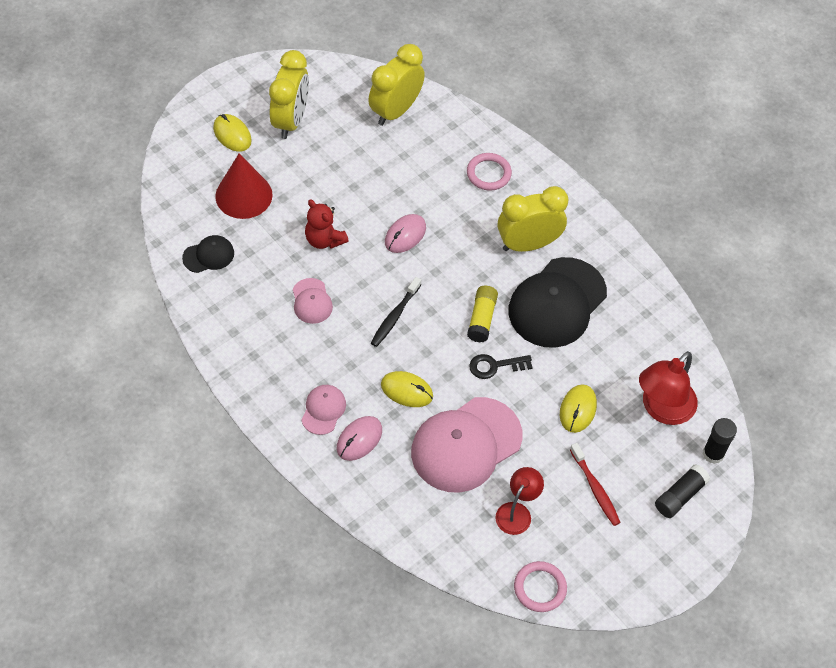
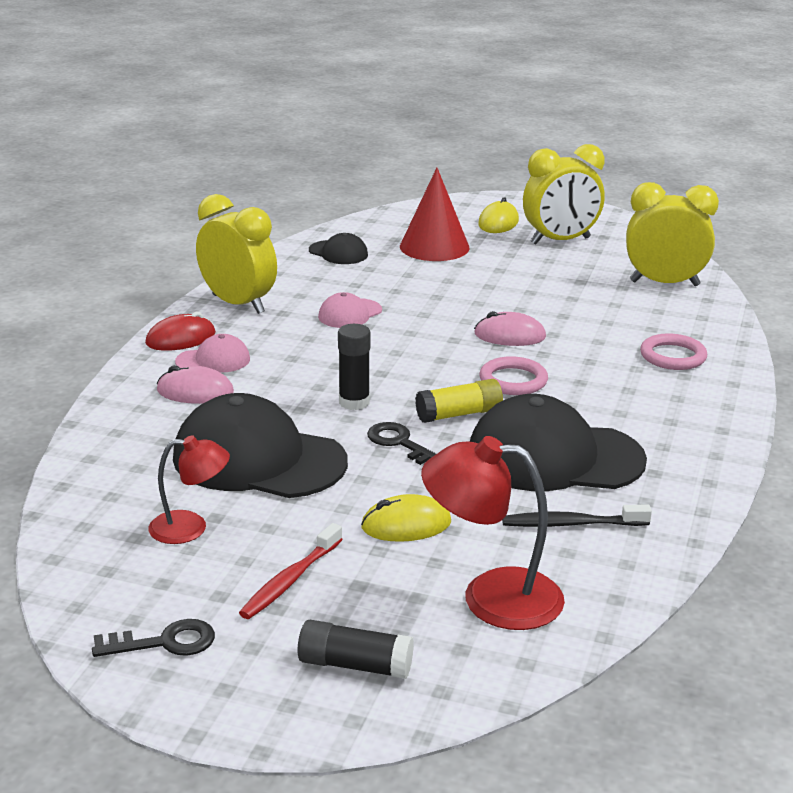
camera: 60 degrees right, 30 degrees down
red teddy bear [305,199,349,249] -> none
black toothbrush [371,277,421,347] -> black toothbrush moved to [502,505,652,527]
yellow mouse [381,371,433,407] -> none
pink cap [411,397,522,493] -> black cap [173,393,348,498]
yellow clock [498,186,568,252] -> yellow clock moved to [196,194,277,314]
pink ring [514,561,567,612] -> pink ring moved to [479,356,548,395]
black glue stick [703,418,737,464] -> black glue stick moved to [338,324,371,410]
none -> black key [92,619,215,657]
none -> red mouse [145,312,216,351]

